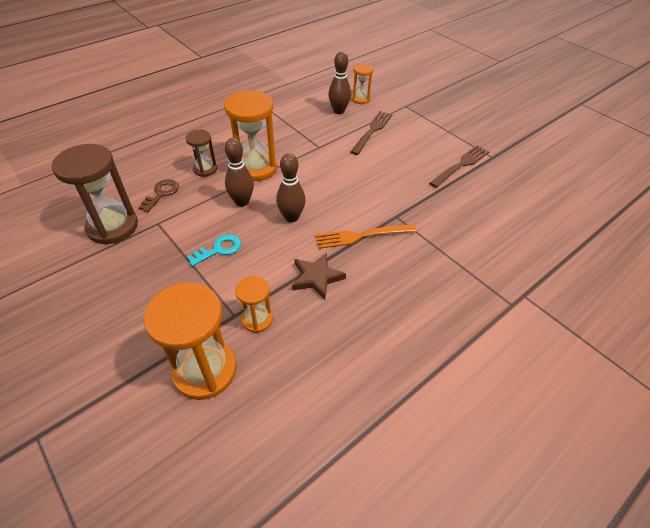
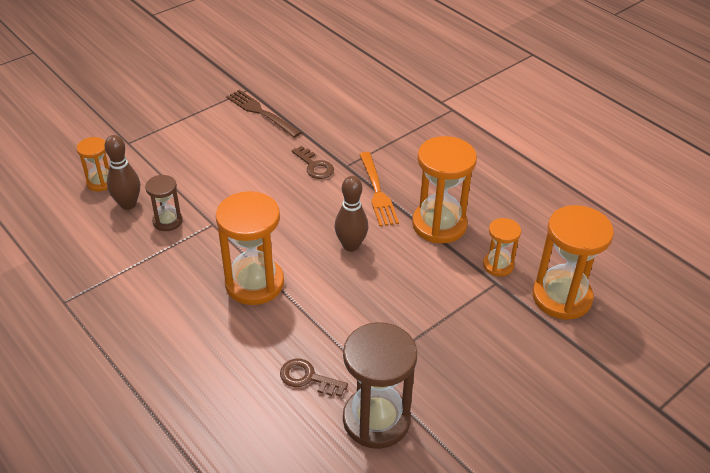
camera: 90 degrees left, 5 degrees down
brown hourglass [186,130,217,177] -> brown hourglass moved to [145,175,183,231]
turquoise key [187,234,241,266] -> none
brown bowling pin [225,138,254,207] -> none
brown star [292,252,346,300] -> orange hourglass [412,136,477,243]
brown fork [351,111,393,155] -> none
none -> brown key [292,146,334,179]

